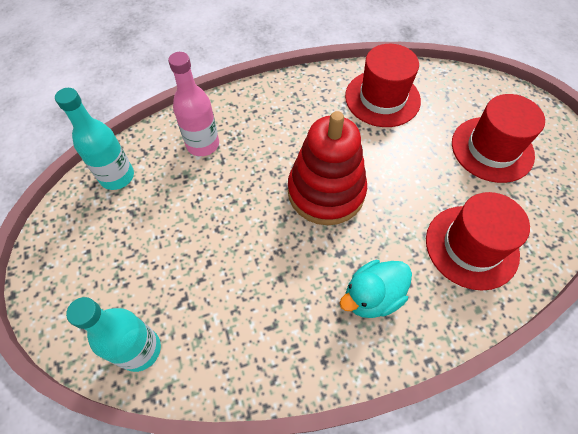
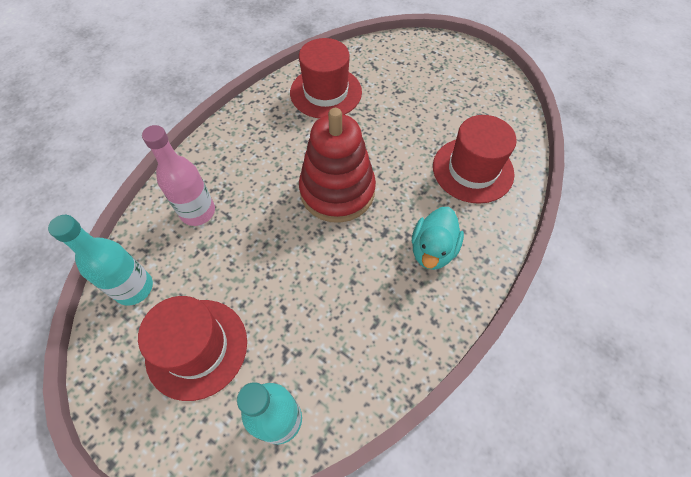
camera: 35 degrees left, 0 degrees up
red hat [452,94,545,183] -> red hat moved to [138,296,247,401]

